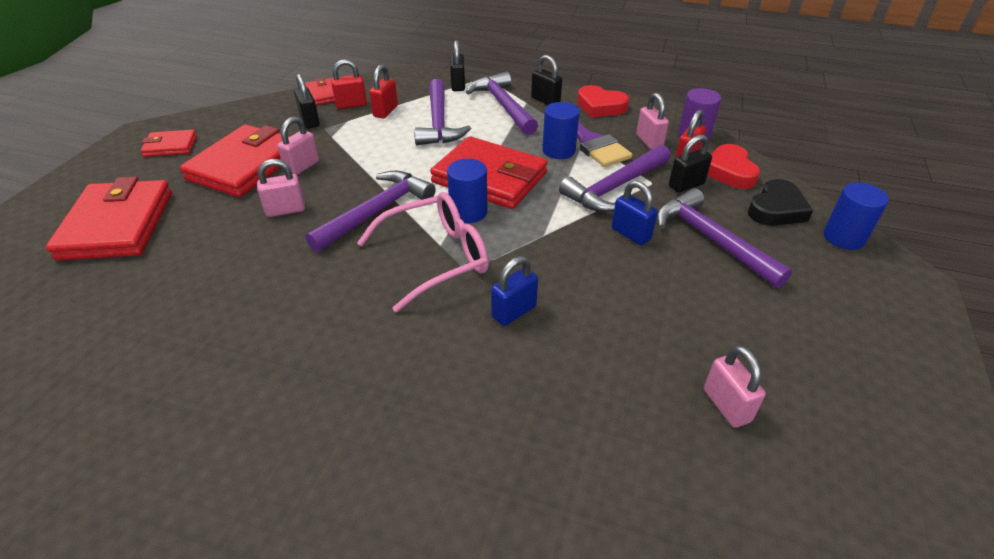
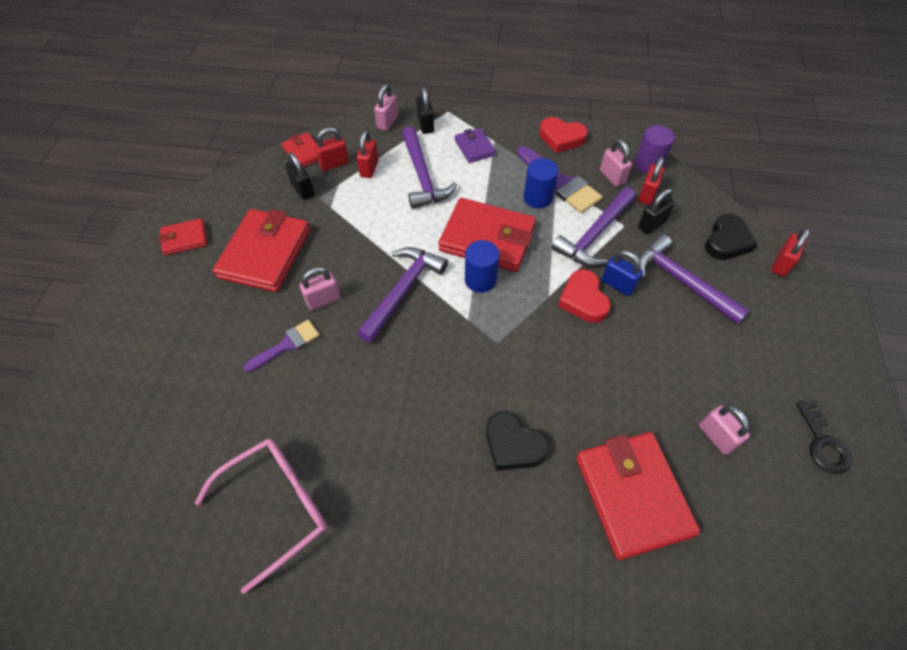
camera: 10 degrees left, 15 degrees up
red wallet [46,177,172,261] -> red wallet moved to [576,432,700,560]
pink padlock [278,117,319,175] -> pink padlock moved to [374,84,398,131]
pink glasses [357,192,489,312] -> pink glasses moved to [195,439,327,594]
purple hammer [466,71,538,135] -> purple wallet [455,128,496,163]
blue padlock [491,256,538,326] -> none
black padlock [531,55,562,105] -> none
red heart [707,144,760,189] -> red heart moved to [558,269,611,323]
blue cylinder [823,182,889,250] -> red padlock [771,228,809,277]
none -> purple brush [243,320,320,372]
none -> black heart [486,411,549,471]
none -> black key [796,400,852,474]

